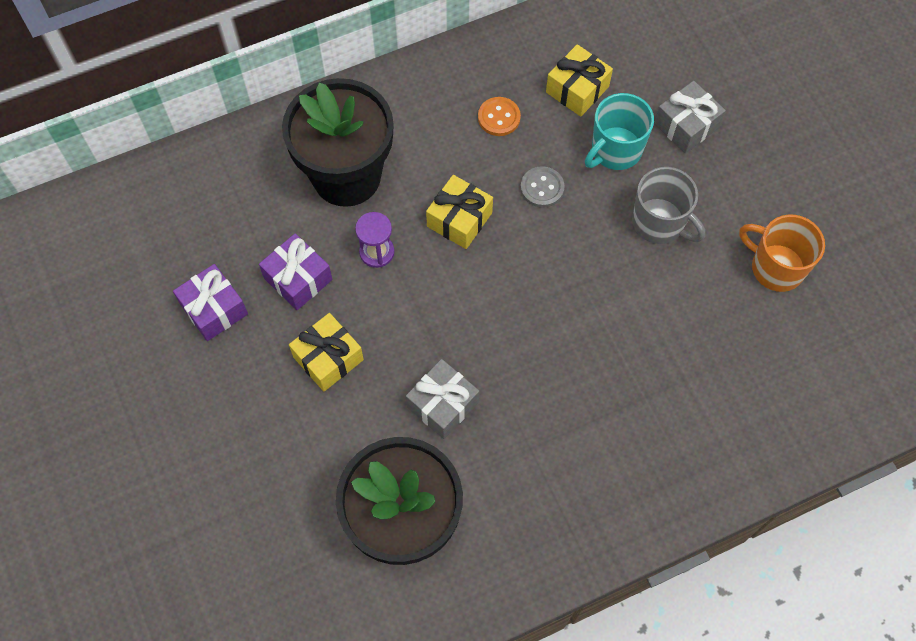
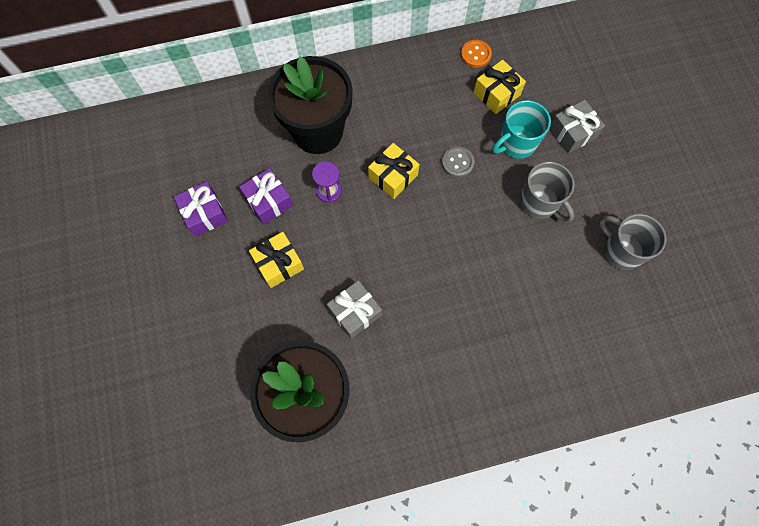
camera: 10 degrees right, 5 degrees up
orange button [478,97,521,136] -> orange button moved to [461,40,492,68]
orange mug [739,214,825,292] -> grey mug [599,214,667,270]

